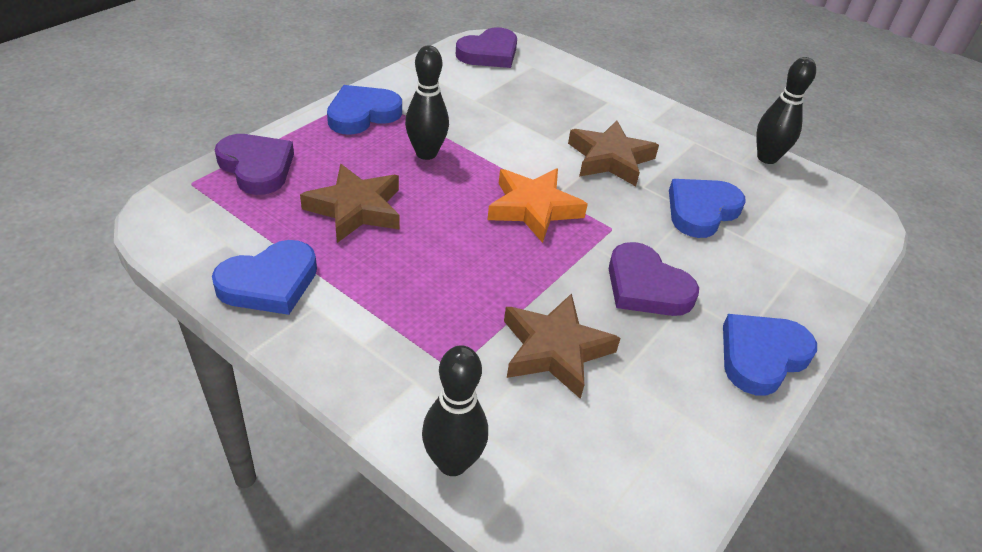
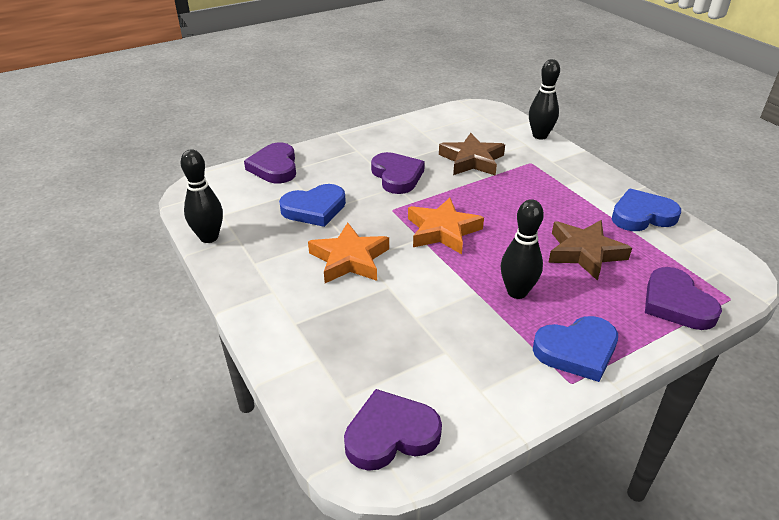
camera: 155 degrees left, 5 degrees down
brown star [568,121,659,186] -> orange star [308,223,389,283]
blue heart [723,314,817,395] -> none
none -> purple heart [244,143,296,184]

